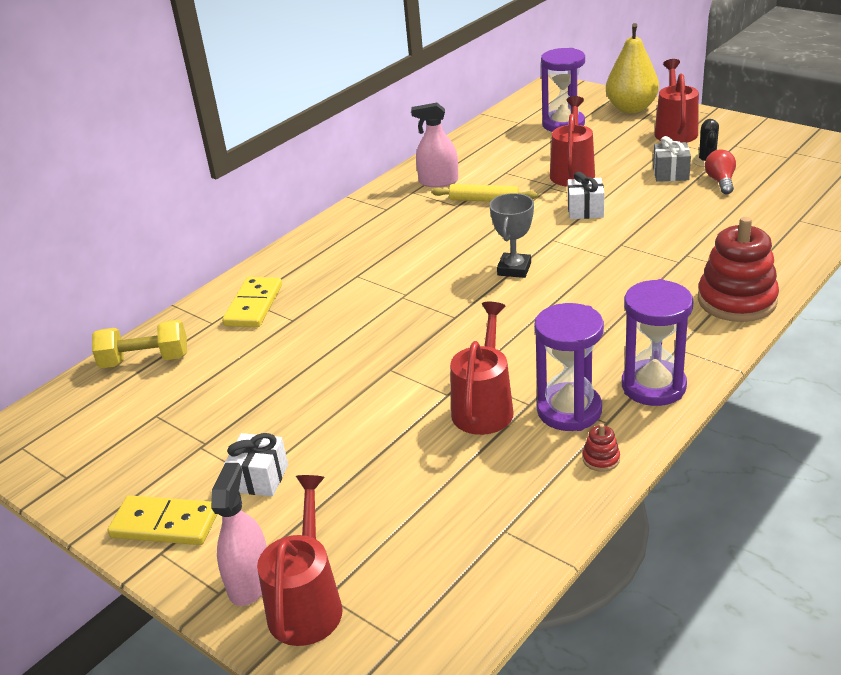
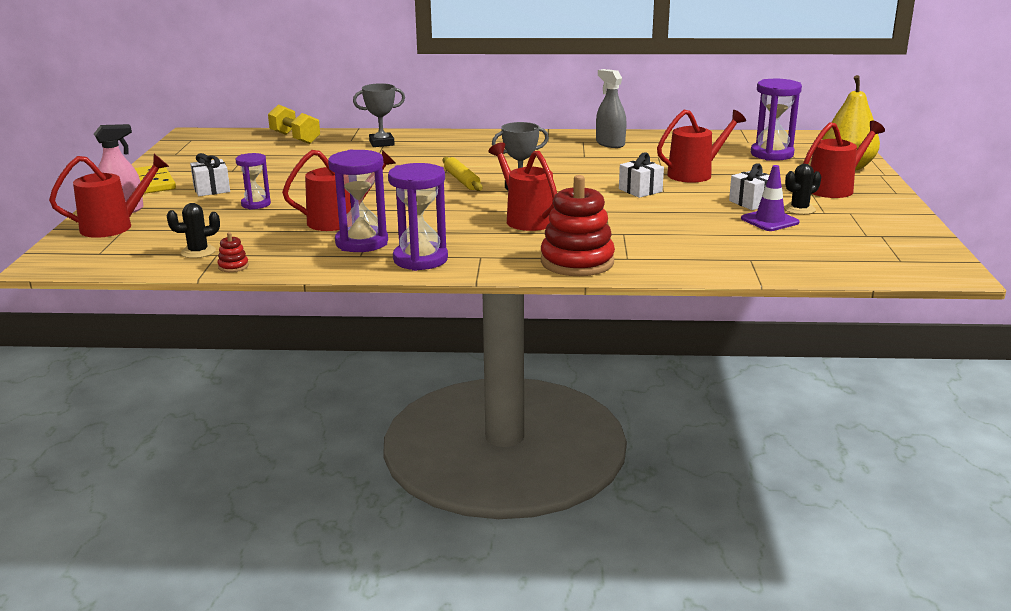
camera: 50 degrees right, 10 degrees down
yellow domino [222,277,282,327] -> grey trophy [353,83,405,147]
pink spray bottle [411,103,459,187] -> grey spray bottle [596,69,627,148]
yellow rolling pin [431,184,538,202] -> yellow rolling pin moved to [443,157,483,191]
red stacking toy [582,424,620,472] -> red stacking toy moved to [217,232,249,272]
grey gift [653,136,691,182] -> white gift [729,163,769,210]
red light bulb [705,149,736,194] -> purple traffic cone [741,165,799,231]
none -> black cactus [167,203,220,258]
none -> purple hourglass [236,153,271,210]
none -> red watering can [488,142,557,231]

